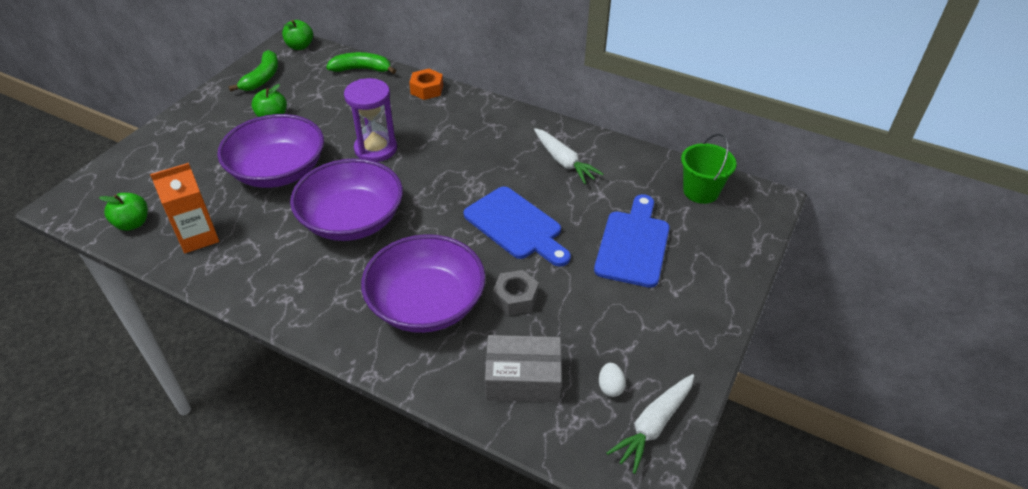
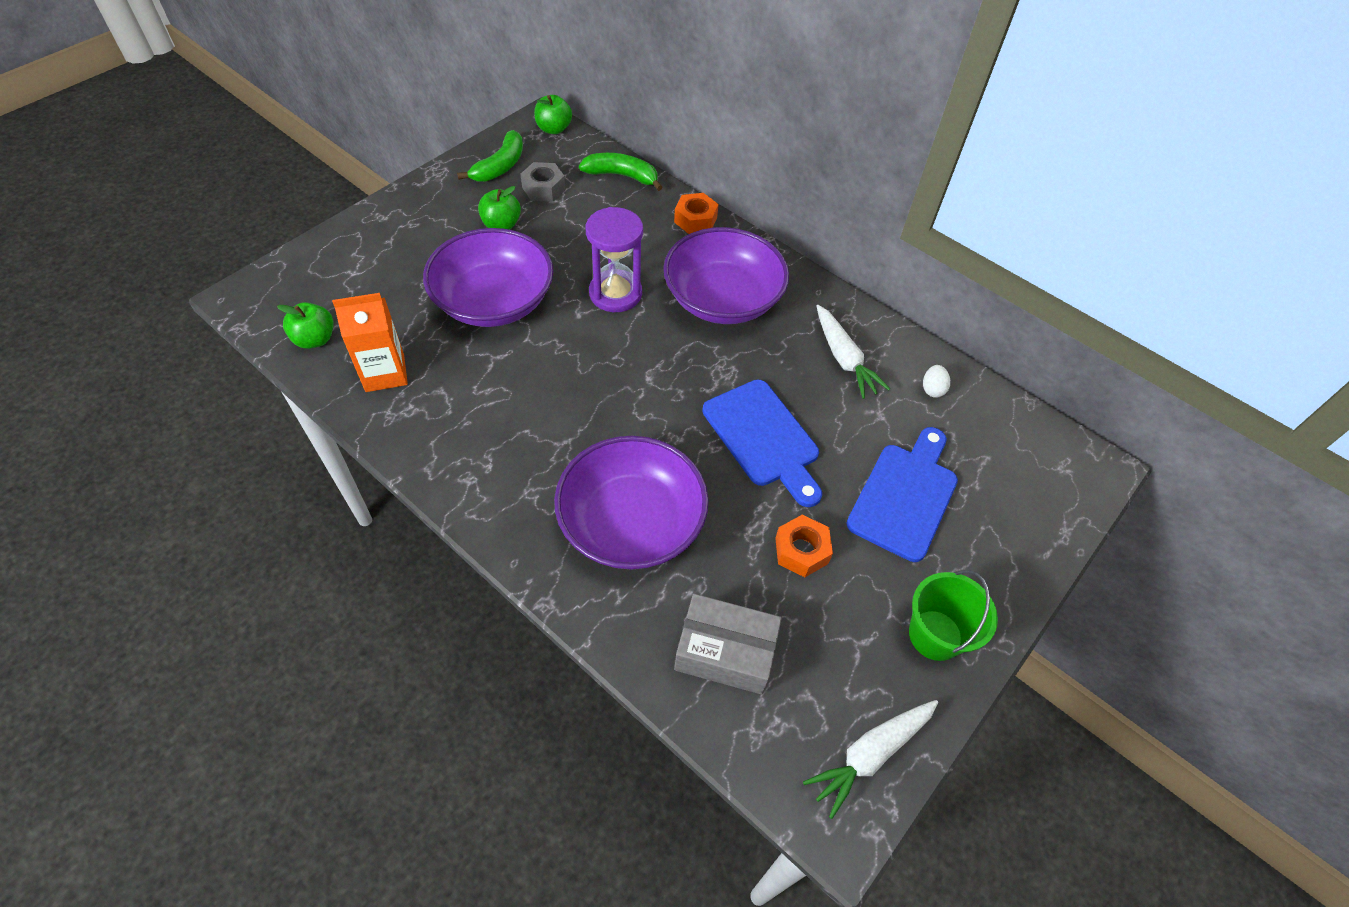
camera: 10 degrees right, 10 degrees up
purple bowl [290,158,403,241] -> purple bowl moved to [663,227,789,324]
grey nut [493,270,539,316] -> grey nut moved to [520,162,566,202]
white egg [599,363,626,397] -> white egg moved to [923,365,950,398]
green bucket [681,134,737,204] -> green bucket moved to [909,570,998,661]
none -> orange nut [775,515,833,577]

